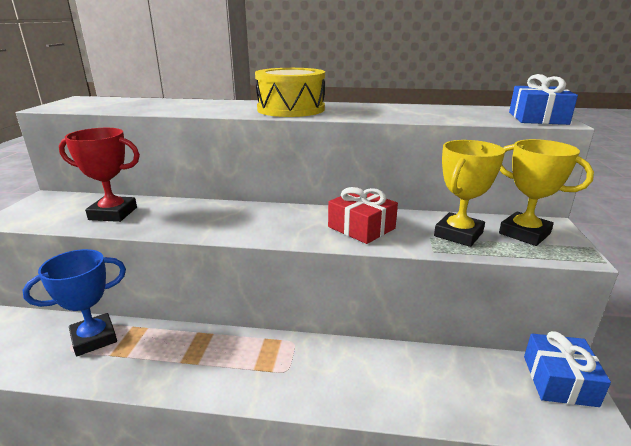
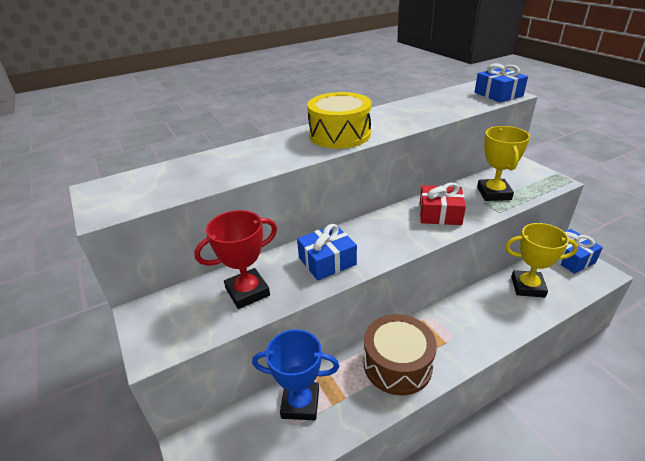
camera: 35 degrees left, 10 degrees up
blue trophy [23,249,126,356] -> blue trophy turned 75 degrees clockwise [252,329,339,420]
yellow trophy [499,139,594,246] -> yellow trophy moved to [505,223,578,298]
none -> blue gift [297,224,357,281]
none -> brown drum [364,314,437,395]

